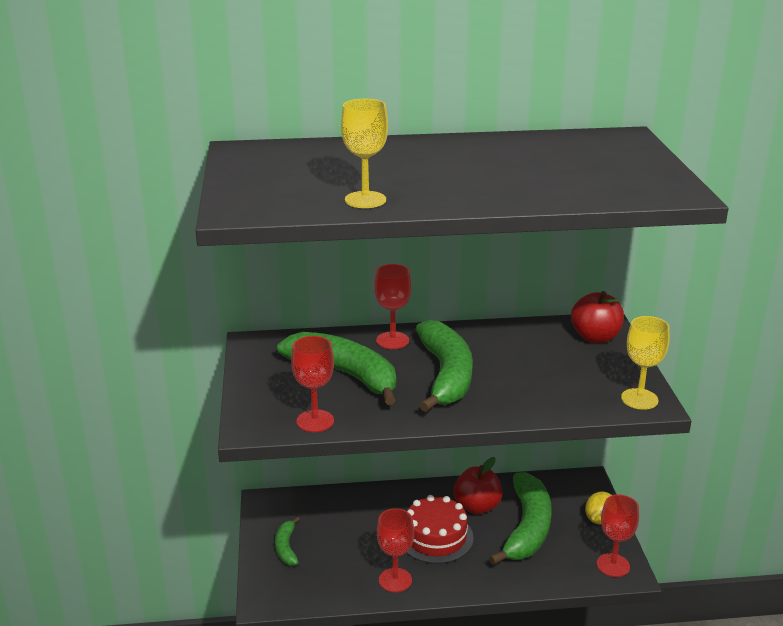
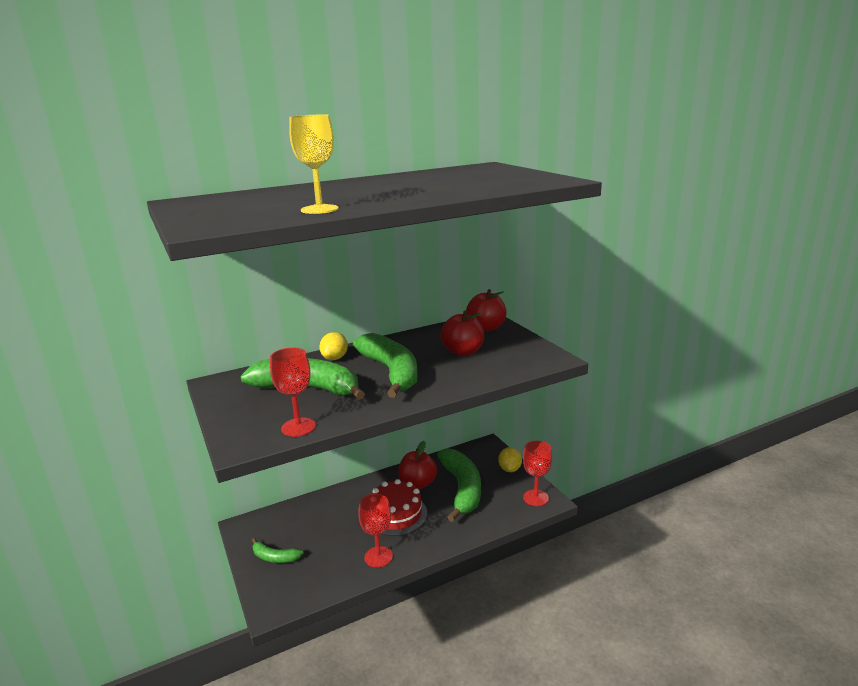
camera: 20 degrees left, 5 degrees down
green banana [275,517,300,566] -> green banana turned 45 degrees counterclockwise [252,538,304,563]
red goblet [374,264,412,349] -> yellow lemon [319,332,348,360]
yellow goblet [621,316,670,410] -> none
none -> red apple [440,310,484,356]

